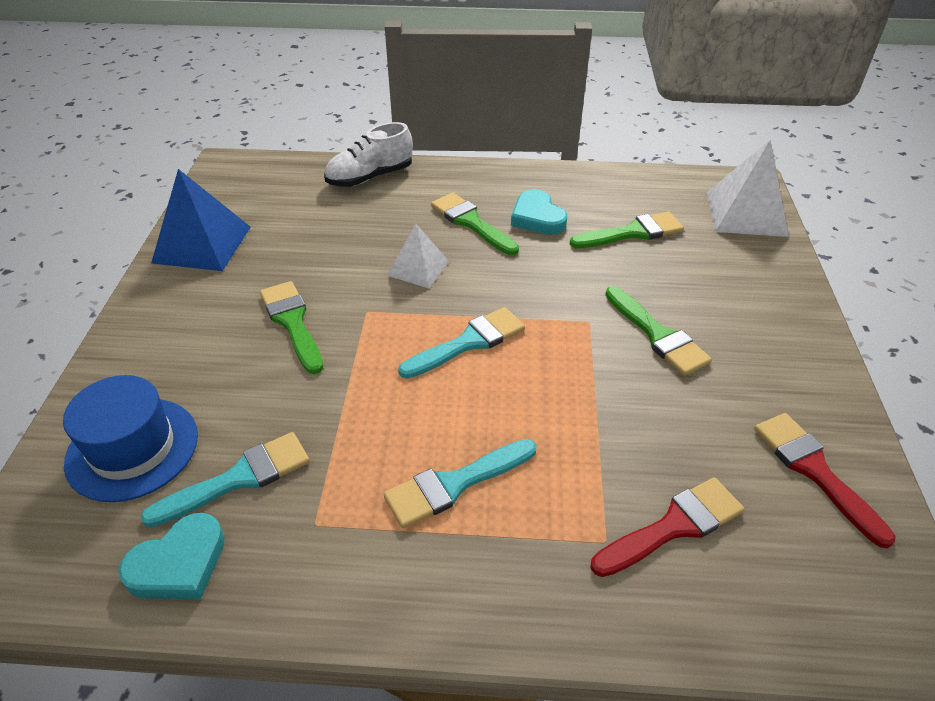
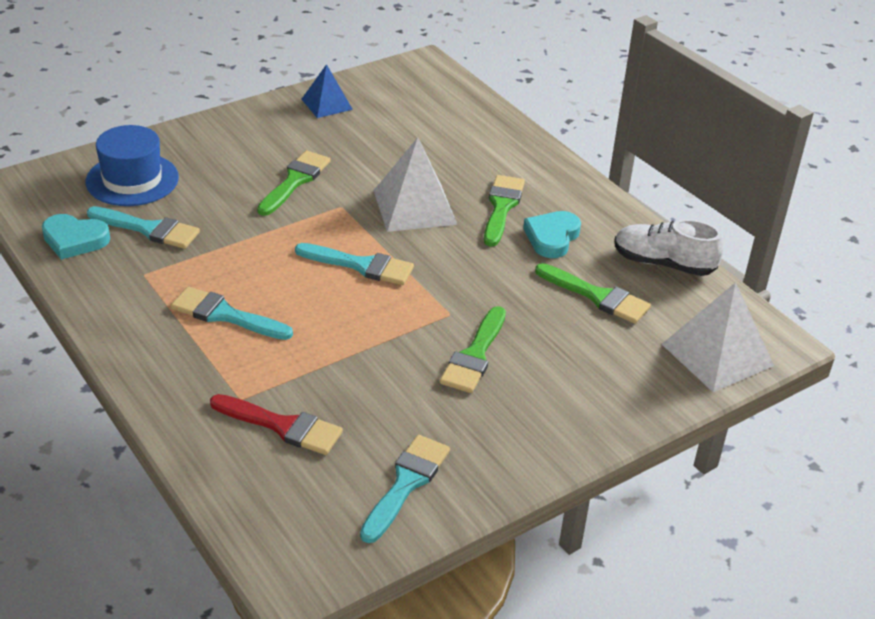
camera: 50 degrees right, 5 degrees down
blue pyramid [151,169,251,271] -> blue pyramid [301,64,353,118], size x0.61
white shoe [324,122,413,187] -> white shoe moved to [614,219,724,276]
white pyramid [387,224,449,288] -> white pyramid [374,137,457,232], size x1.64
red brush [754,413,896,548] -> turquoise brush [360,435,450,543]

